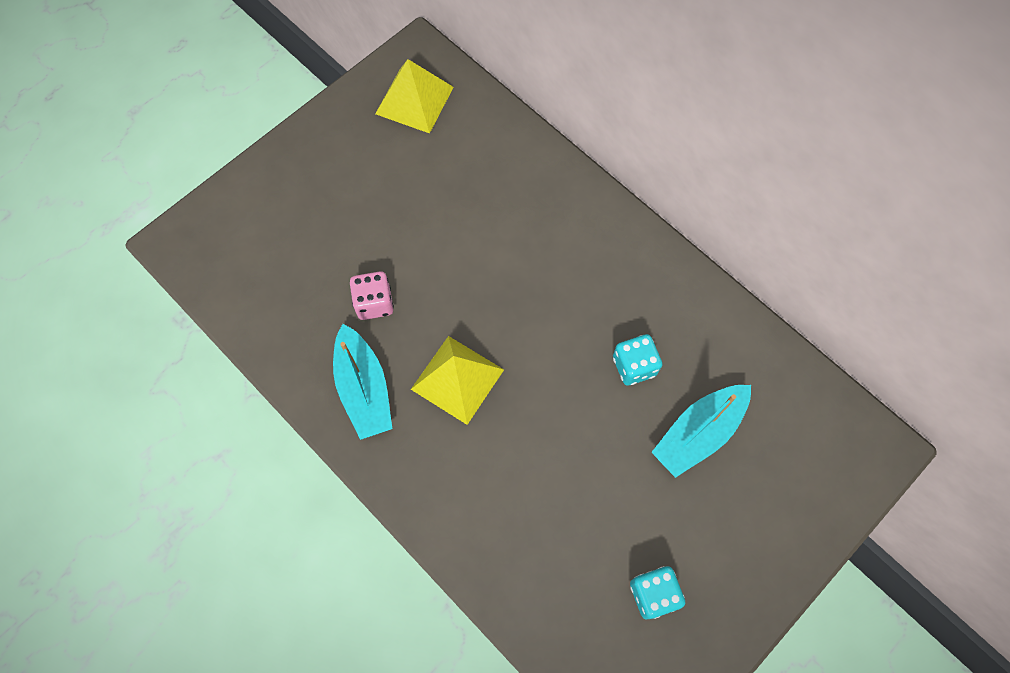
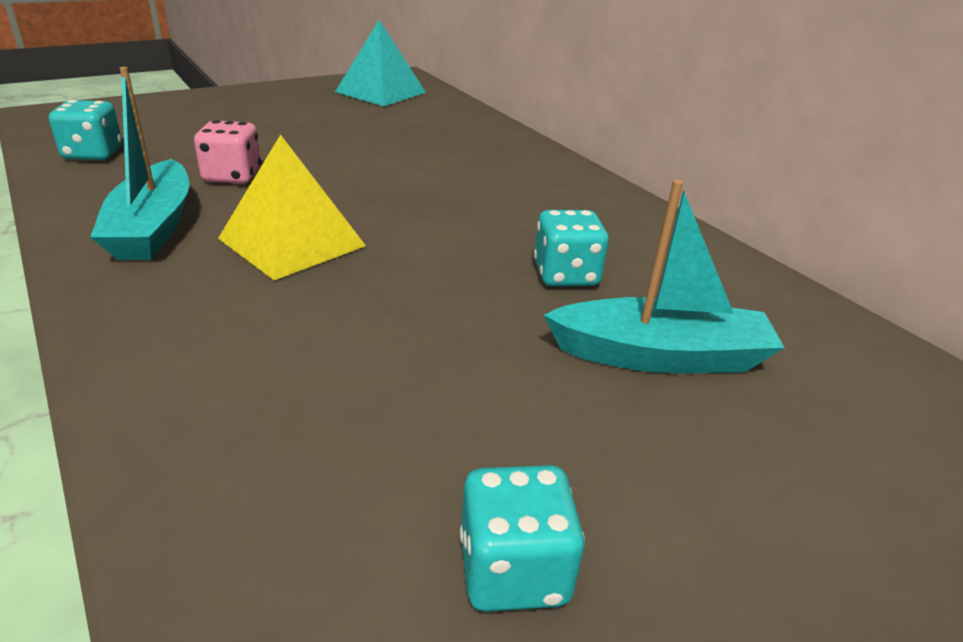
camera: 10 degrees right, 35 degrees down
yellow pyramid [375,59,454,134] -> turquoise pyramid [335,20,426,106]
turquoise boat [651,385,751,478] -> turquoise boat turned 150 degrees counterclockwise [544,180,785,373]
none -> turquoise dice [49,100,122,160]

